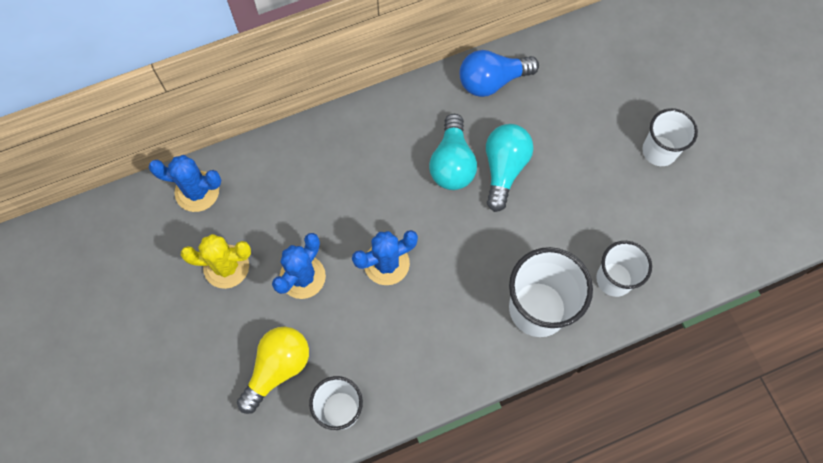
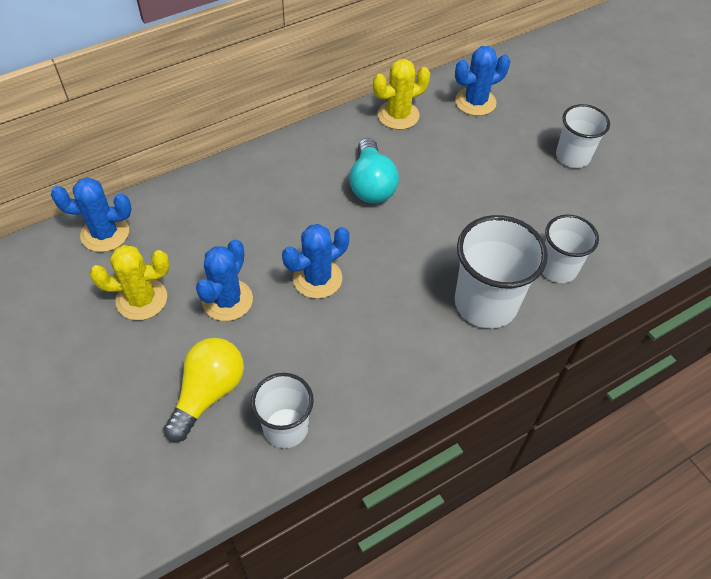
camera: 10 degrees left, 15 degrees down
blue light bulb [459,50,539,97] -> yellow cactus [373,59,430,130]
turquoise light bulb [486,124,533,212] -> none
none -> blue cactus [455,46,510,116]

